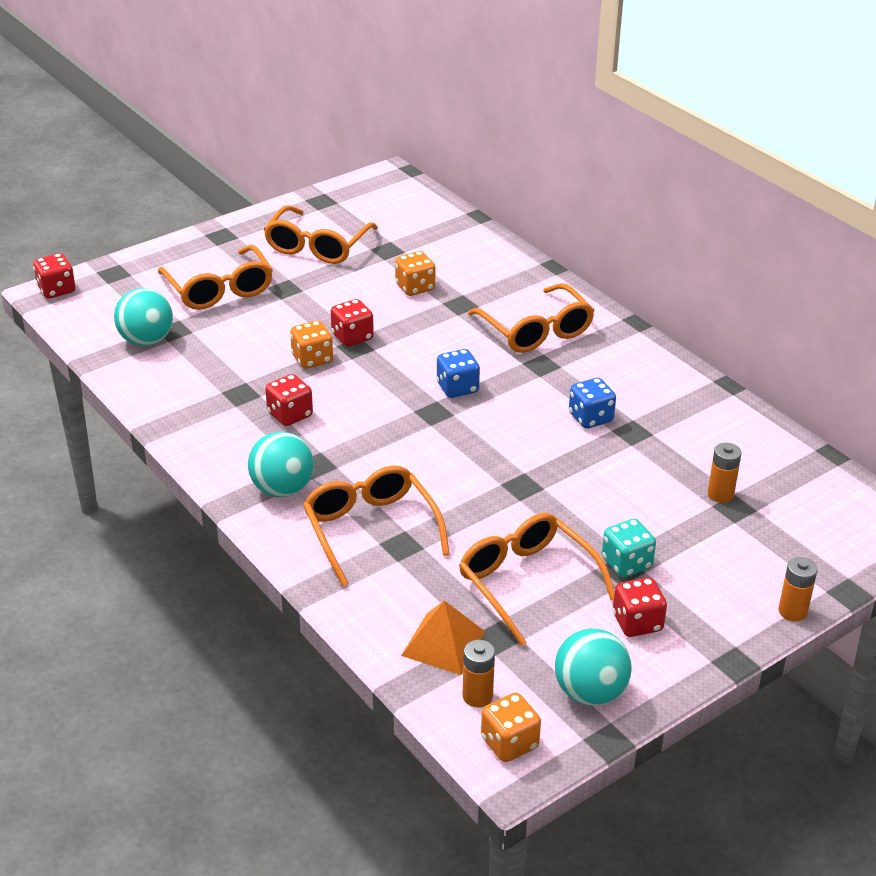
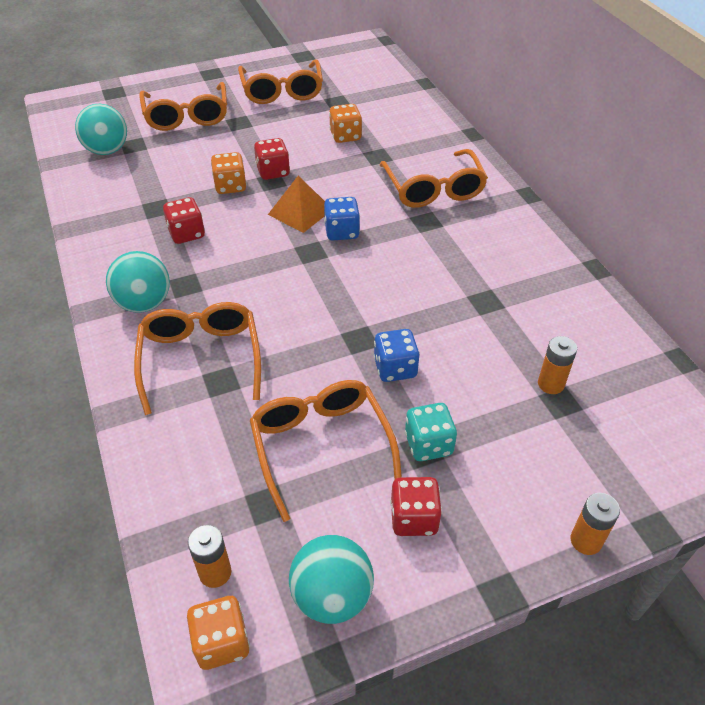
camera: 15 degrees right, 10 degrees up
red dice [33,253,76,299] -> none
orange glasses [264,205,378,264] -> orange glasses turned 45 degrees counterclockwise [238,59,323,104]
orange pyramid [401,600,485,675] -> orange pyramid moved to [268,176,325,233]
blue dice [569,378,616,429] -> blue dice moved to [373,329,420,382]

